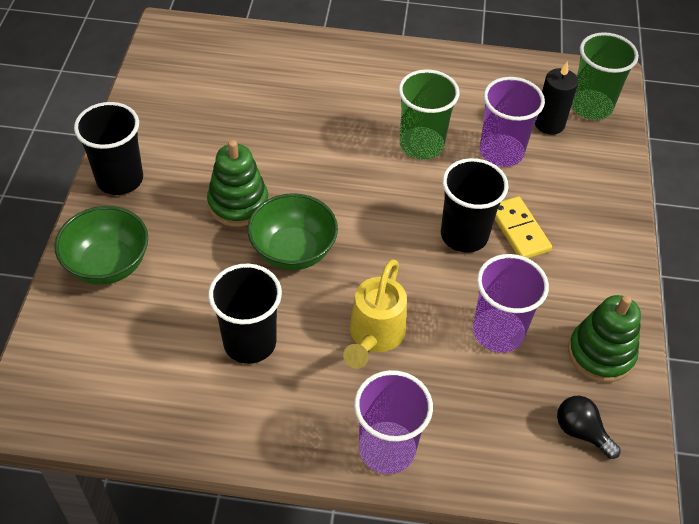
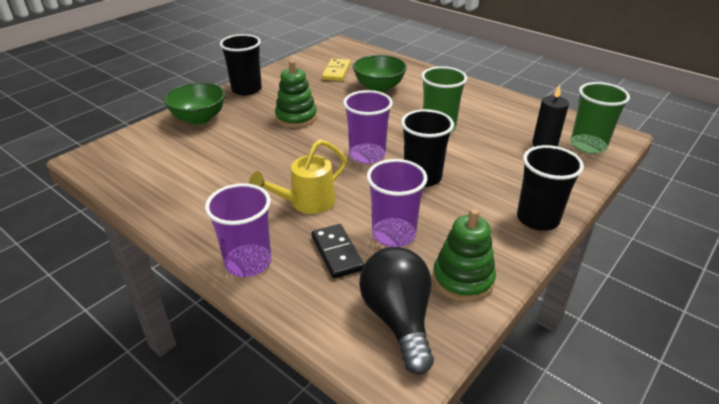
camera: 35 degrees right, 15 degrees down
black cup [208,263,282,364] -> black cup moved to [517,145,584,231]
green bowl [247,193,338,270] -> green bowl moved to [353,55,407,92]
purple cup [480,77,545,167] -> purple cup moved to [343,90,393,164]
yellow domino [495,197,552,258] -> yellow domino moved to [322,58,351,81]
black light bulb [557,396,621,459] -> black light bulb [359,247,434,375], size x1.86
none -> black domino [312,224,364,279]

